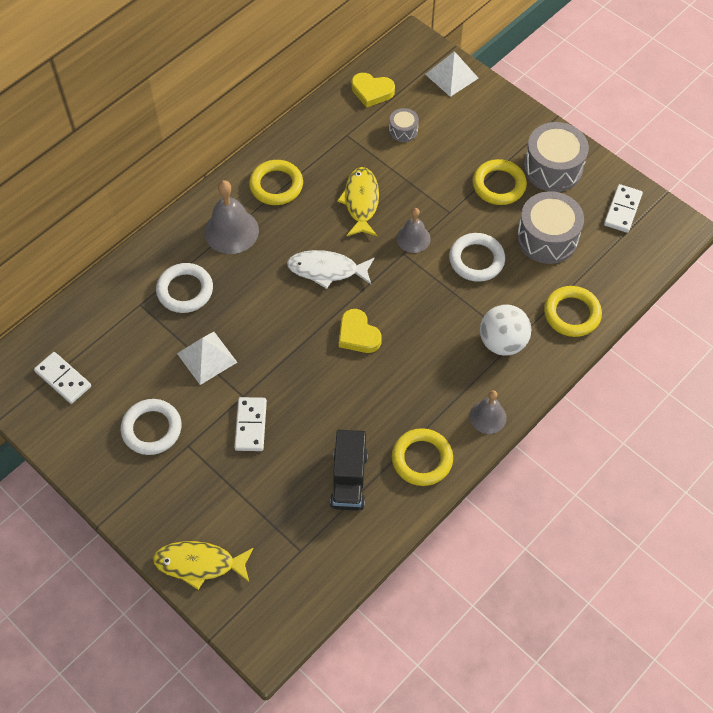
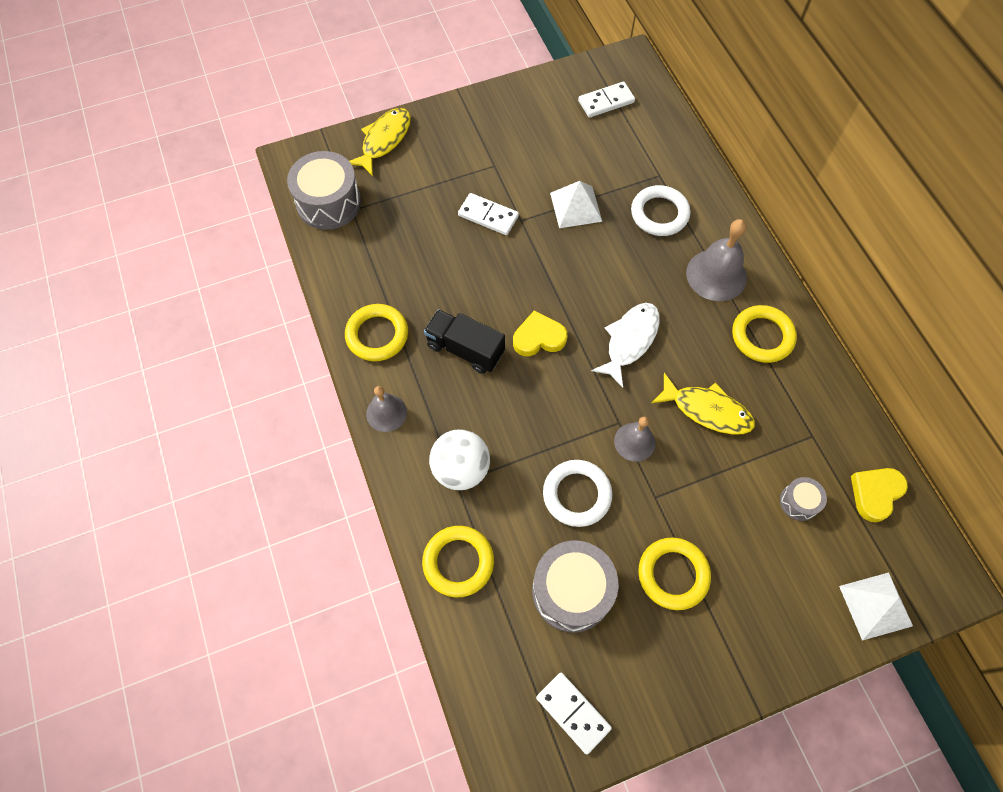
camera: 115 degrees right, 5 degrees up
white ring [121,399,182,455] -> none
black truck [330,430,368,511] -> black truck moved to [424,309,505,374]
grey drum [524,122,589,192] -> grey drum moved to [287,151,361,230]

